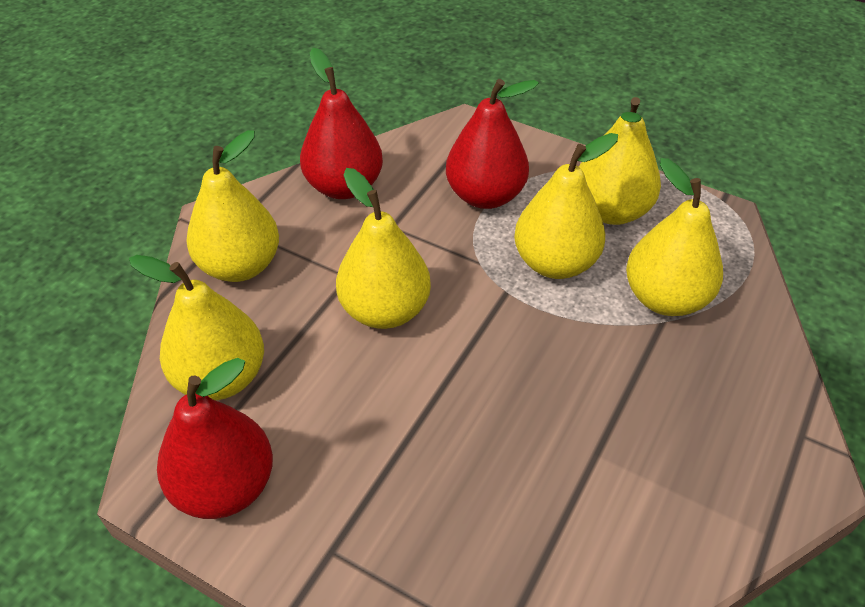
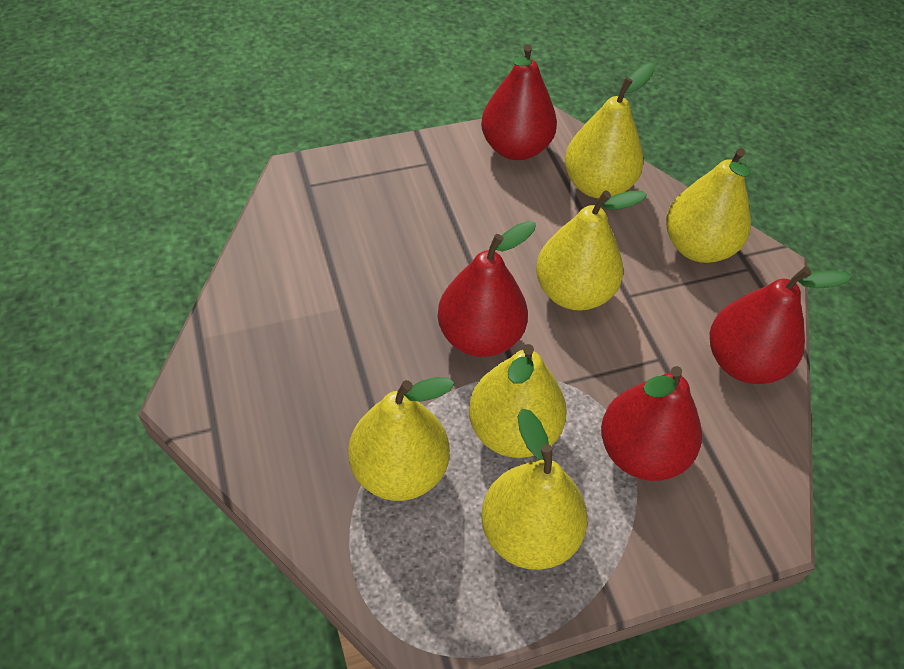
camera: 130 degrees right, 5 degrees up
none -> red pear [438,221,536,357]

